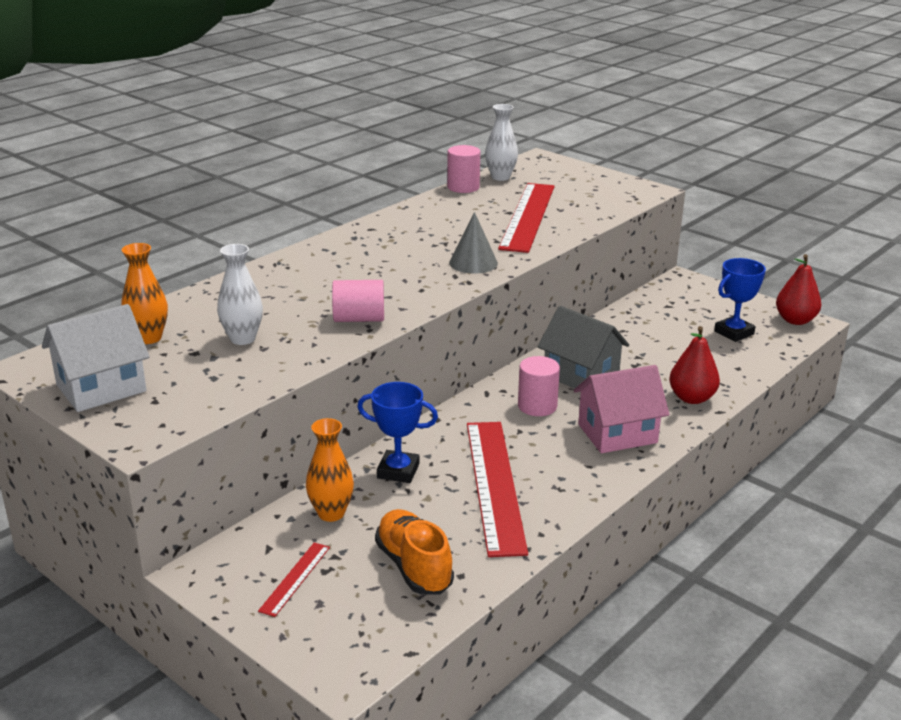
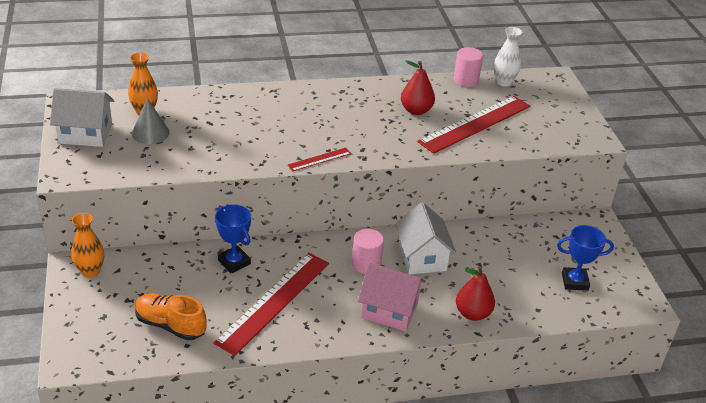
camera: 35 degrees right, 10 degrees up
white vase [217,244,263,345] -> none
red ruler [258,542,330,617] -> red ruler moved to [288,148,351,171]
orange vase [306,418,354,522] -> orange vase moved to [71,213,104,278]
pink cylinder [332,280,384,322] -> none
orange shoe [375,509,454,595] -> orange shoe turned 75 degrees counterclockwise [135,293,207,340]
grey cone [449,212,498,274] -> grey cone moved to [132,98,170,144]
grey house [538,306,629,389] -> white house [395,203,456,274]
red pear [776,254,822,325] -> red pear moved to [401,60,435,115]

